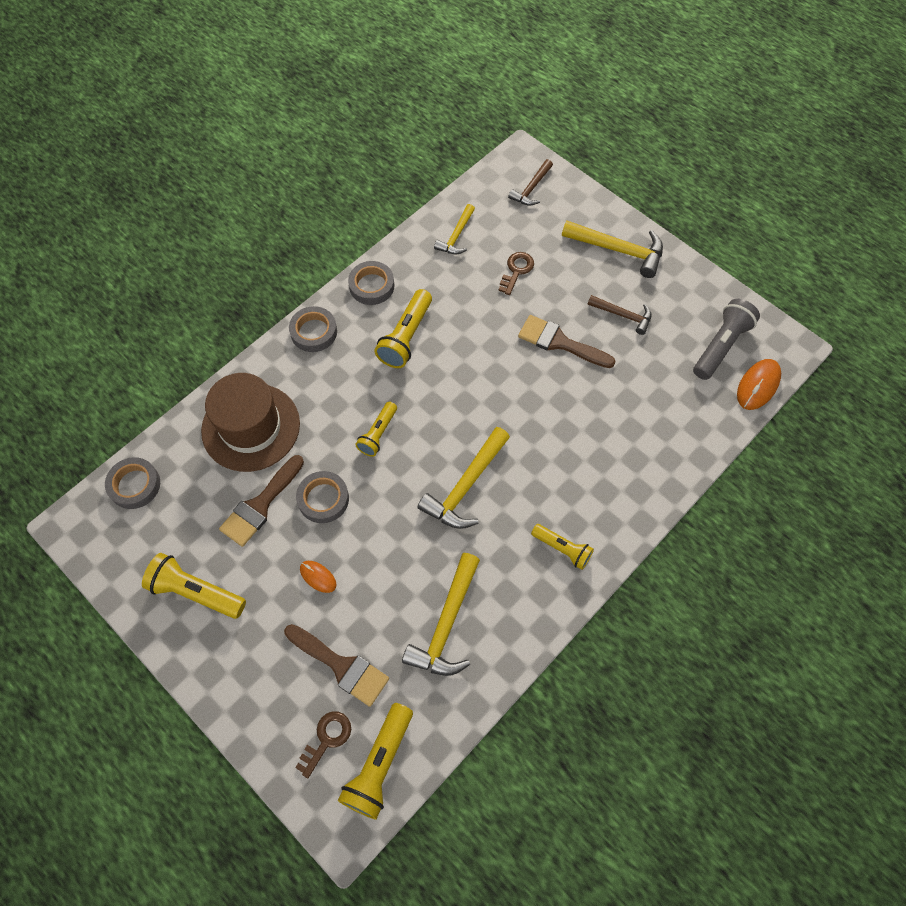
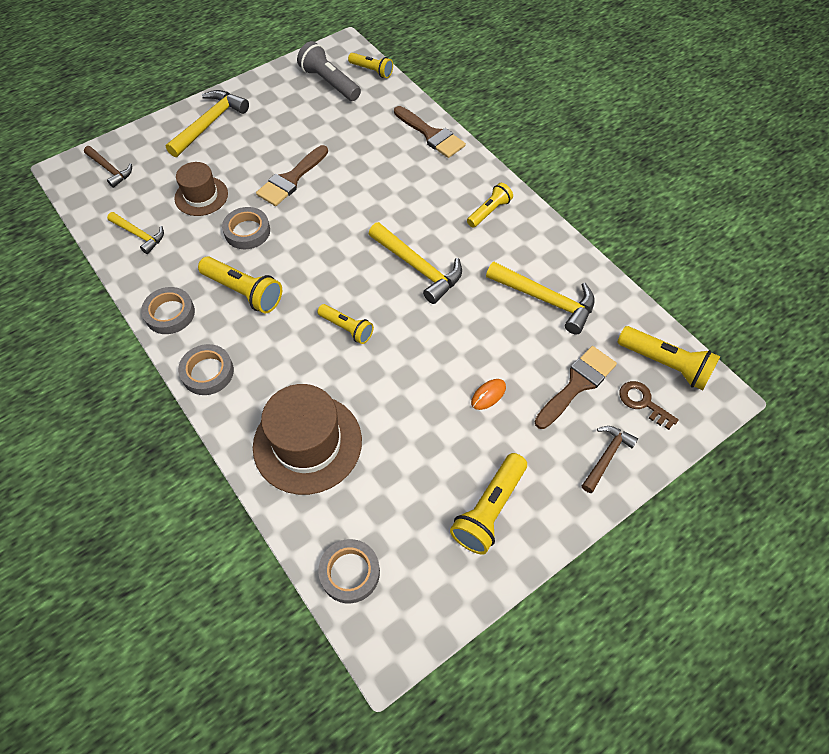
camera: 80 degrees left, 5 degrees down
brown brush [219,455,304,547] -> brown brush moved to [394,106,466,158]
grey tape [296,471,349,523] -> grey tape moved to [222,207,270,249]
brown key [498,252,534,295] -> brown hat [174,162,228,216]
brown hammer [588,295,651,335] -> brown hammer moved to [582,426,638,493]
orange mouse [737,359,781,410] -> yellow flashlight [348,53,393,78]

